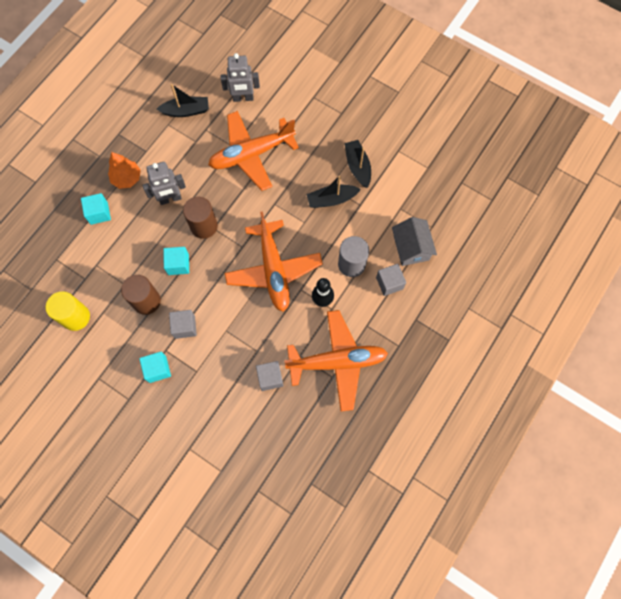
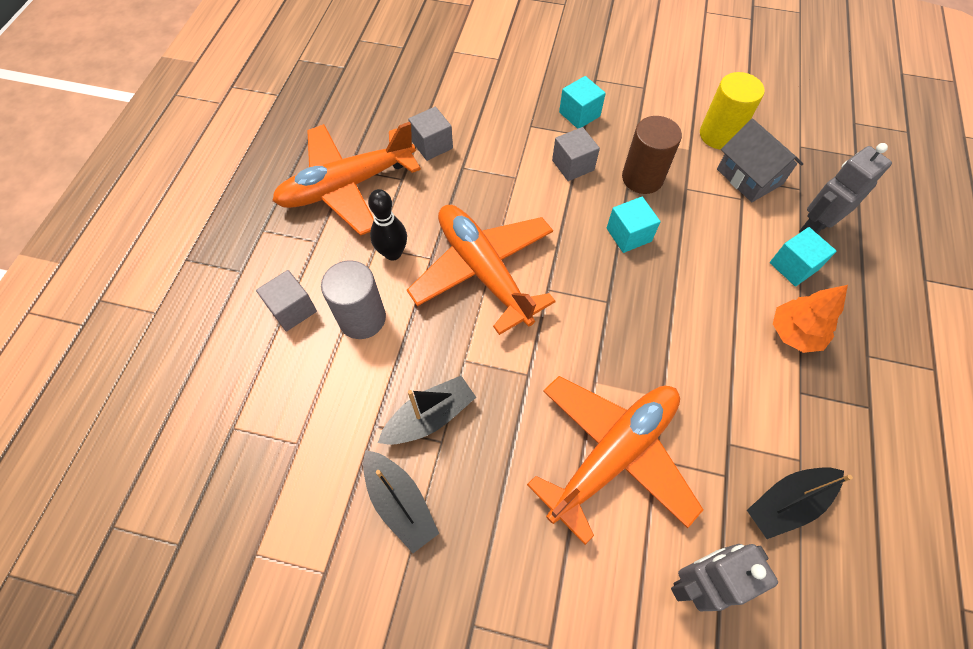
camera: 160 degrees right, 10 degrees down
grey robot [142,162,186,205] -> grey robot moved to [799,143,892,234]
brown cylinder [183,197,218,239] -> none
grey house [392,217,437,266] -> grey house moved to [717,118,803,202]

